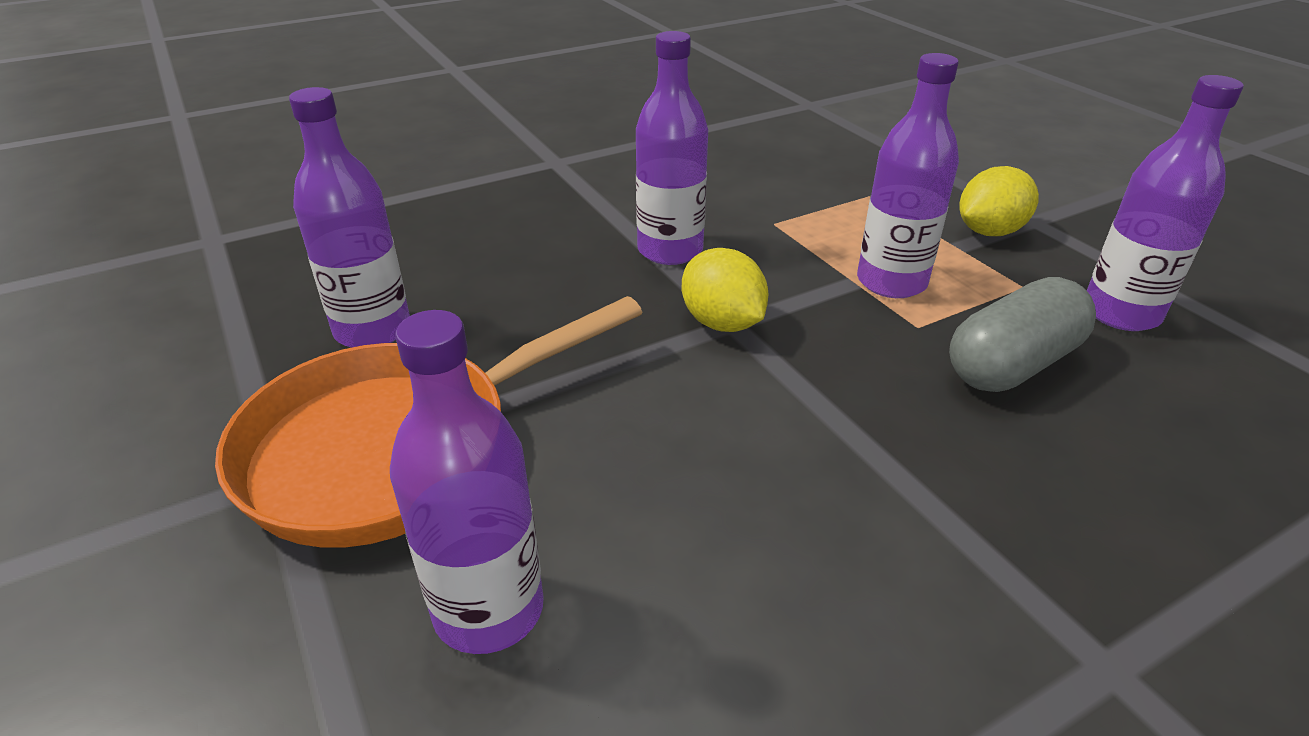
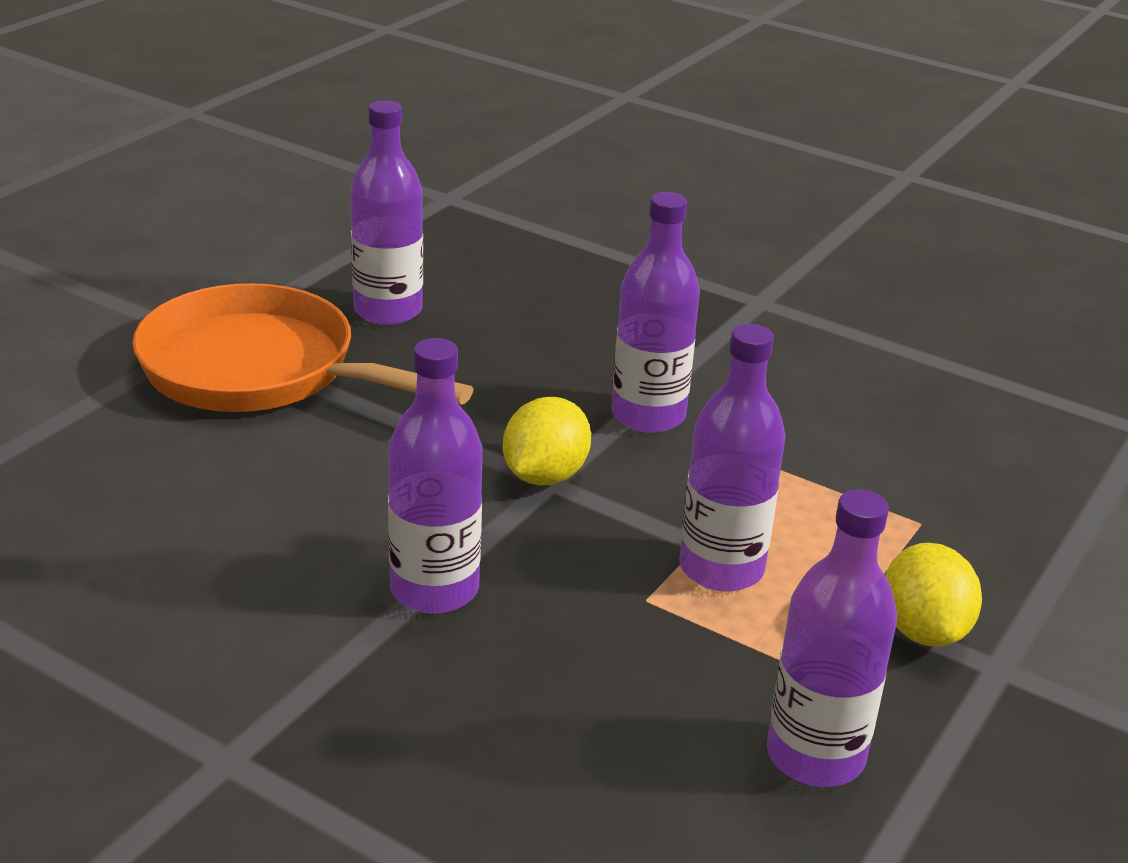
camera: 60 degrees right, 5 degrees down
purple bottle [390,310,544,654] -> purple bottle moved to [388,338,483,614]
grey capsule [949,277,1096,392] -> none
yellow lemon [960,166,1039,236] -> yellow lemon turned 60 degrees clockwise [885,543,982,647]

